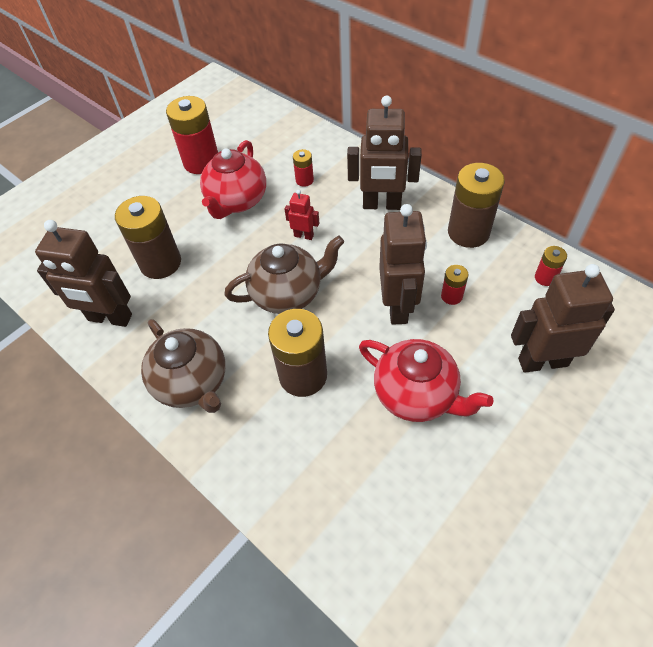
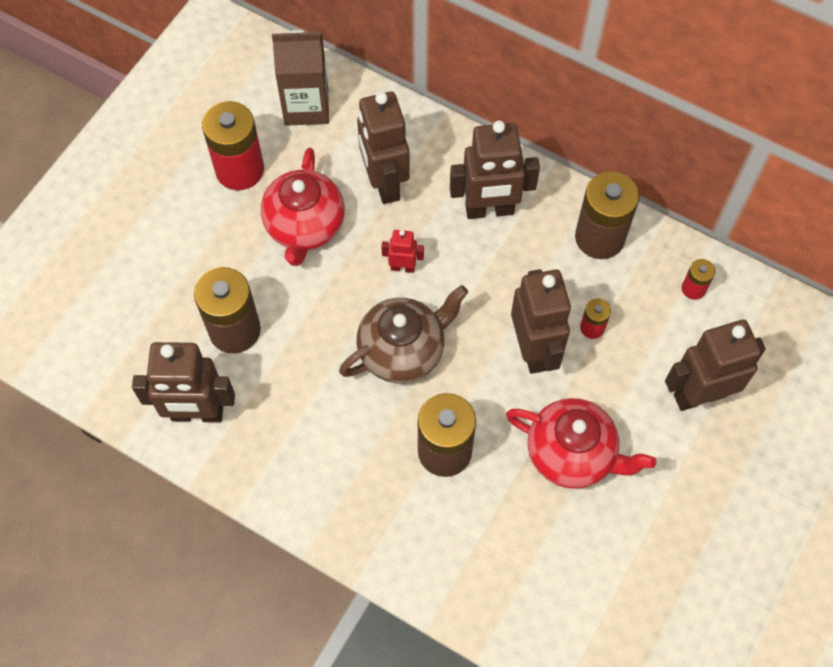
camera: 15 degrees left, 10 degrees up
brown teapot [141,319,226,413] -> none
red battery [293,149,314,187] -> brown robot [357,91,410,204]
none -> brown carton [272,30,329,126]

